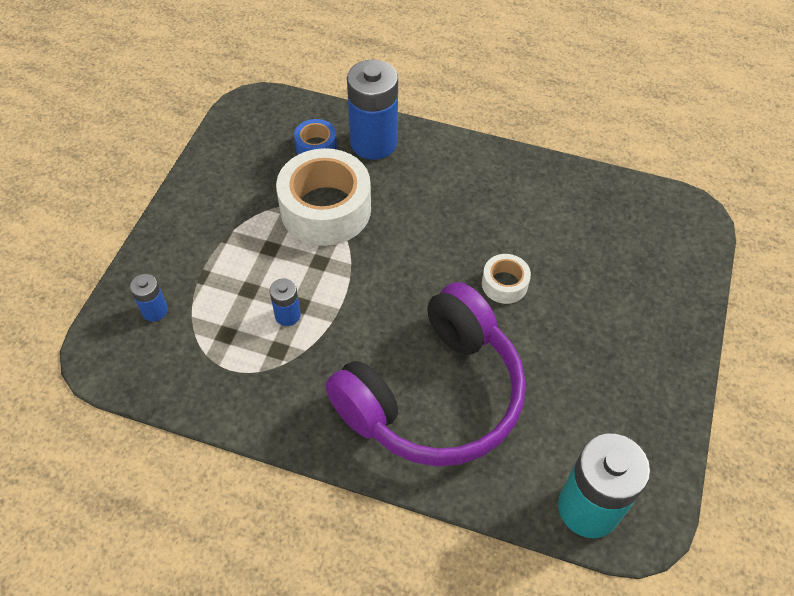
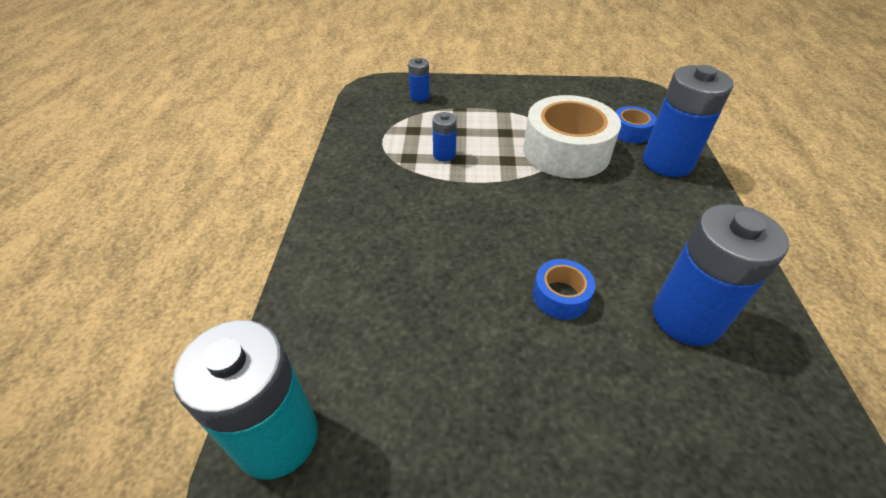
camera: 75 degrees right, 10 degrees down
purple headphones [325,282,526,466] -> none
white tape [482,254,531,304] -> blue tape [533,259,595,320]
none -> blue battery [653,204,789,346]

